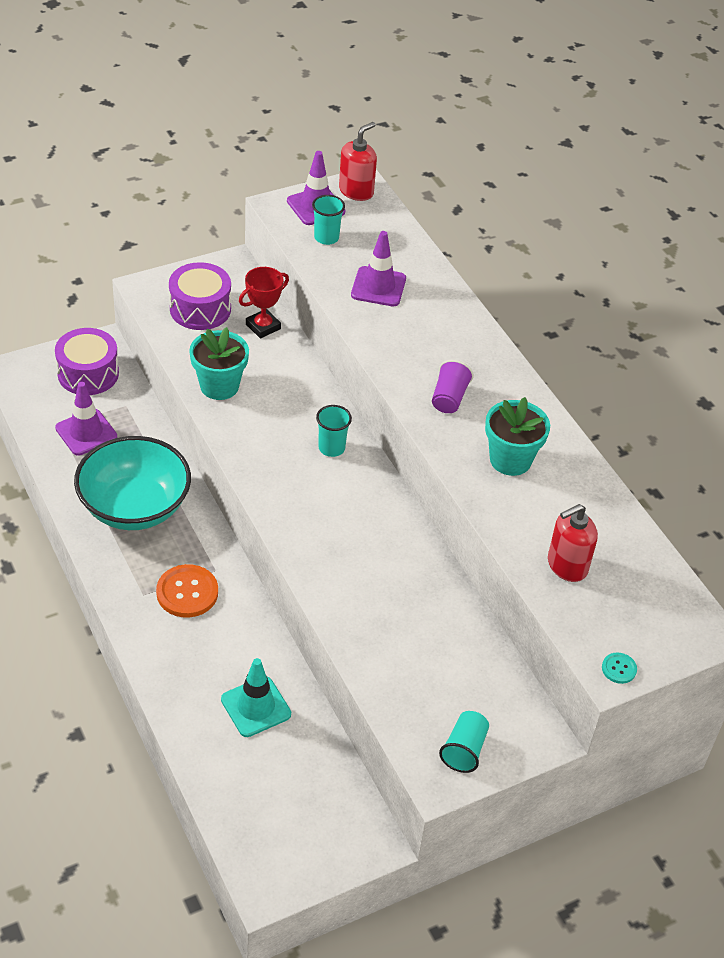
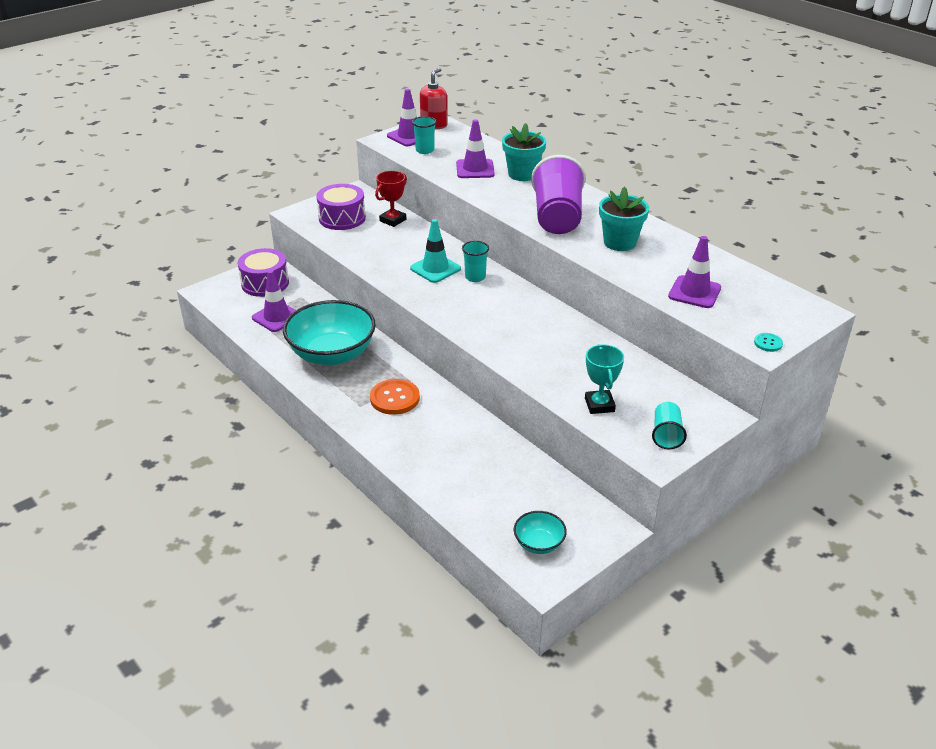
camera: 10 degrees left, 10 degrees down
turquoise flower pot [189,327,249,400] -> turquoise flower pot moved to [502,123,546,181]
turquoise traffic cone [221,658,291,737] -> turquoise traffic cone moved to [410,219,461,283]
purple cup [432,360,474,413] -> purple cup [531,155,586,234], size x2.02
red soap dispenser [548,504,598,582] -> purple traffic cone [668,236,721,308]
none -> turquoise bowl [514,511,567,554]
none -> turquoise trophy [585,344,624,414]

